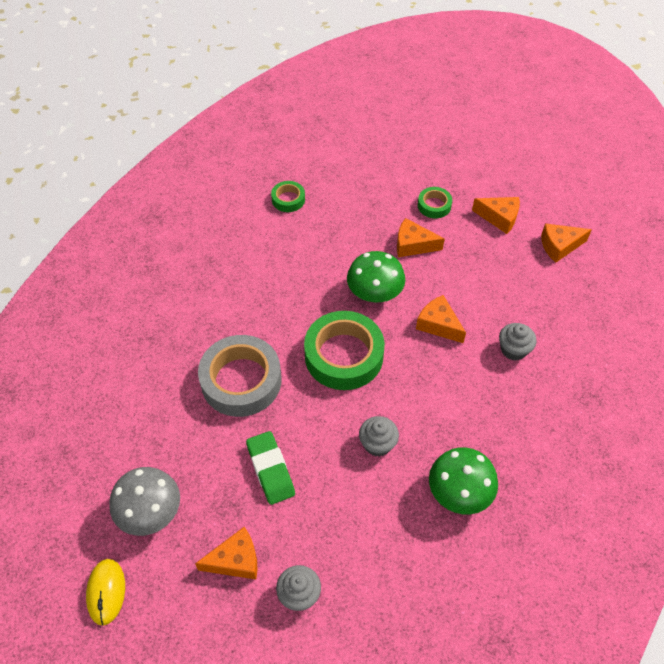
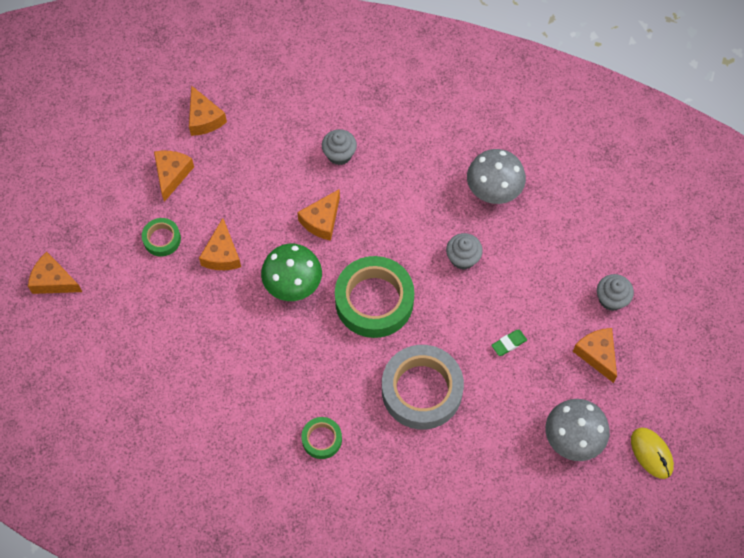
camera: 100 degrees left, 10 degrees up
yellow mouse [86,559,125,626] -> yellow mouse turned 75 degrees clockwise [631,428,674,479]
green eraser [246,431,295,505] -> green eraser [491,330,527,356], size x0.55
green tape [271,181,305,212] -> green tape moved to [301,417,342,459]
green mushroom [429,447,498,514] -> grey mushroom [467,149,526,204]
none -> orange cheese [28,252,82,294]

